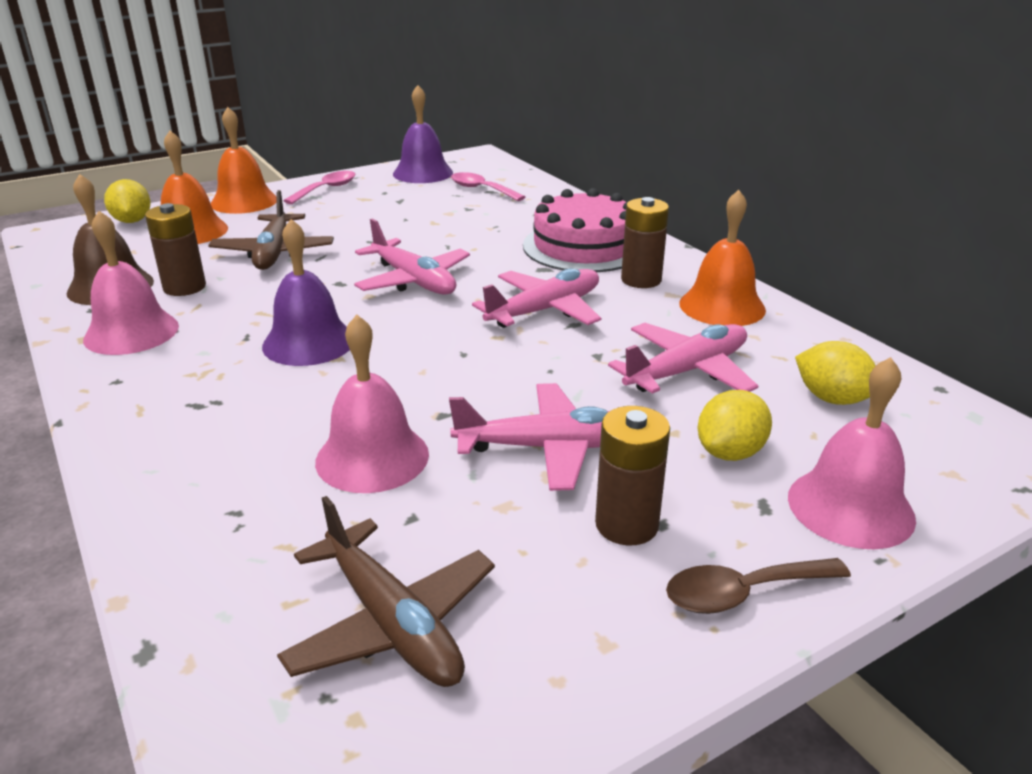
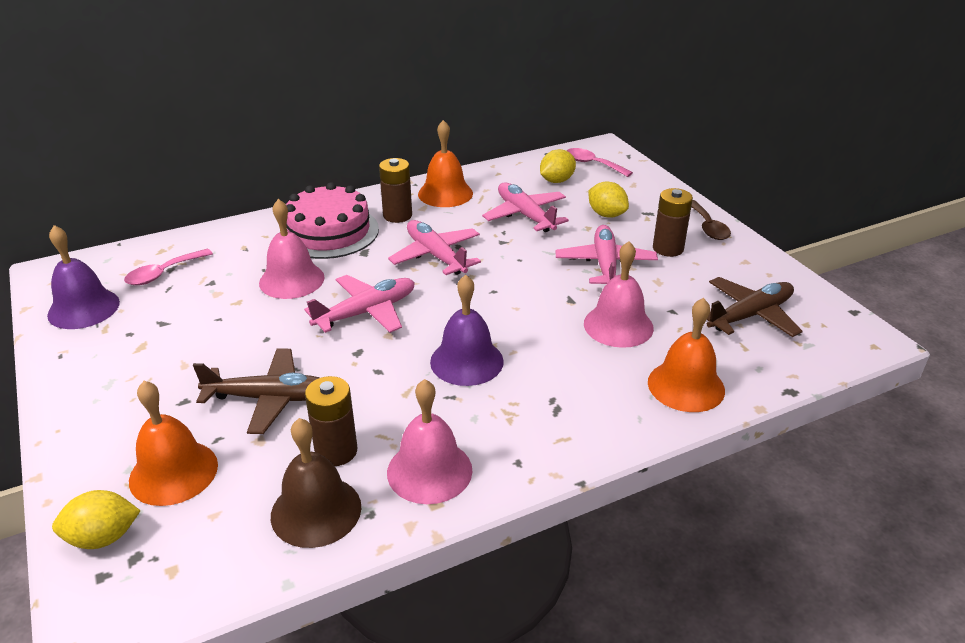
camera: 85 degrees left, 5 degrees up
orange bell [211,107,277,214] -> orange bell moved to [648,298,725,412]
pink spoon [283,171,356,204] -> pink spoon moved to [567,148,633,177]
pink bell [788,357,916,549] -> pink bell moved to [259,199,325,299]

